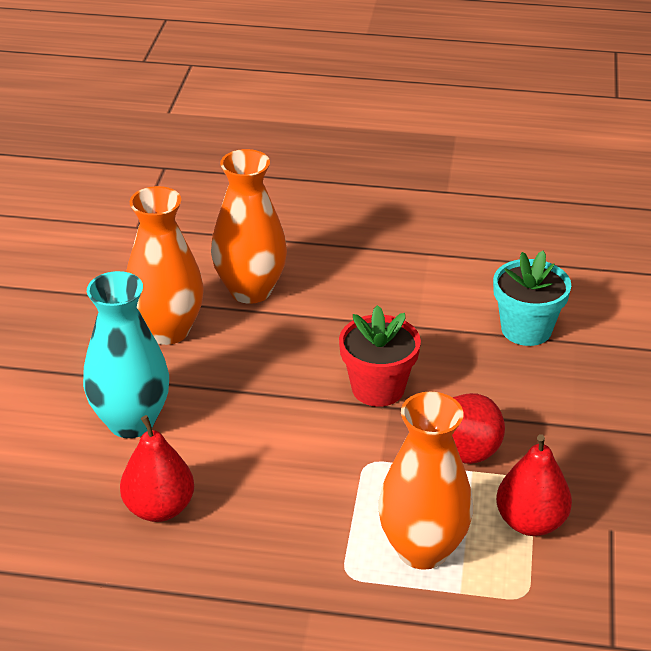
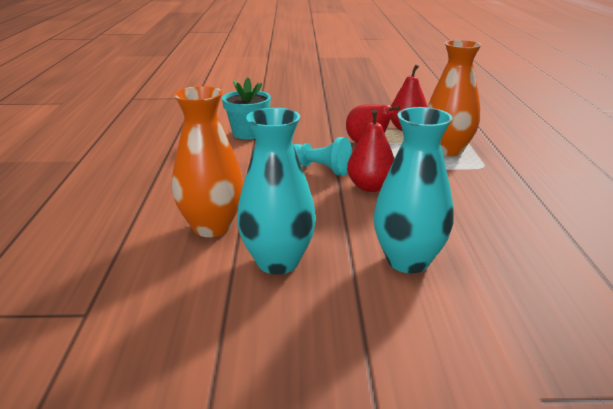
camera: 100 degrees left, 10 degrees down
red pear [120,415,194,522] -> red pear moved to [347,110,395,192]
orange vase [126,186,204,345] -> turquoise vase [237,108,316,274]
red flower pot [339,305,421,407] -> turquoise pawn [294,137,352,176]

